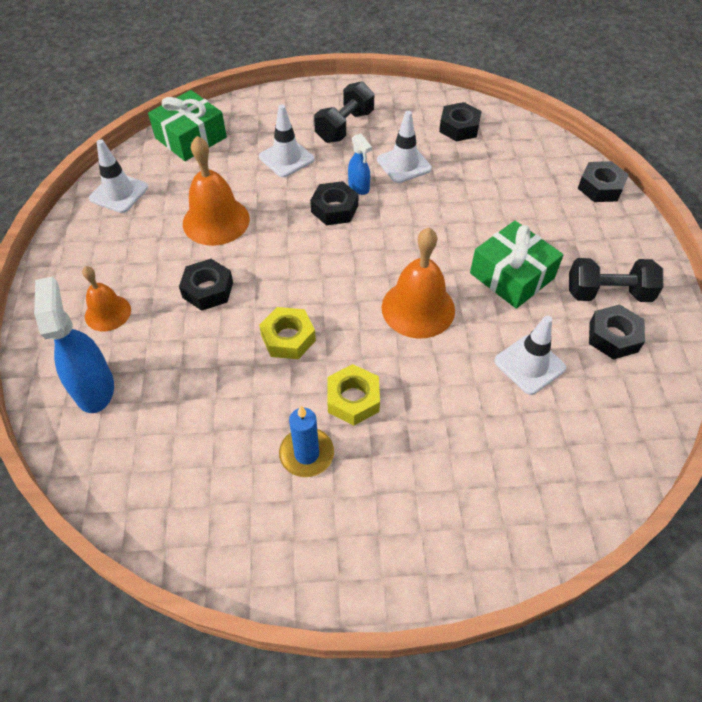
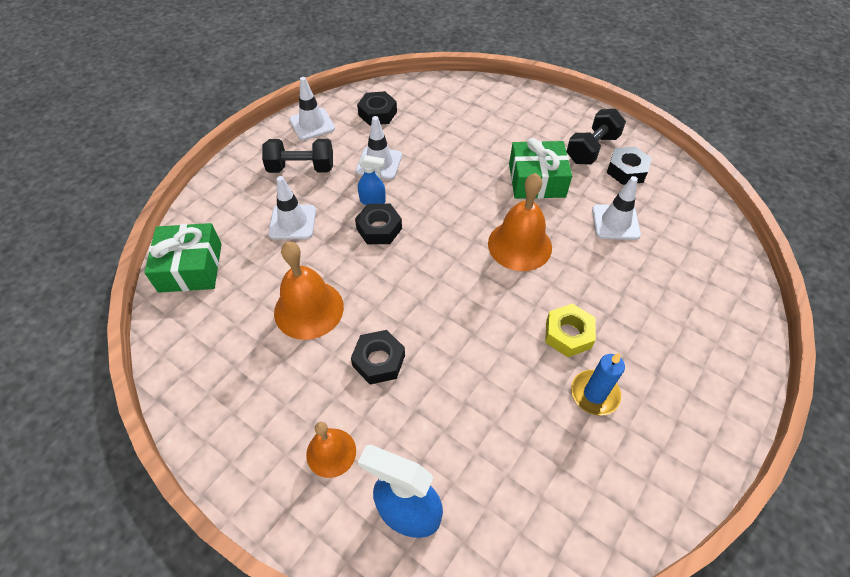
camera: 50 degrees left, 0 degrees up
white traffic cone [89,139,148,213] -> white traffic cone moved to [290,77,335,140]
yellow nut [259,307,316,359] -> none
black dumbbell [314,81,374,143] -> black dumbbell turned 75 degrees counterclockwise [262,139,333,173]
black nut [578,161,629,202] -> none

